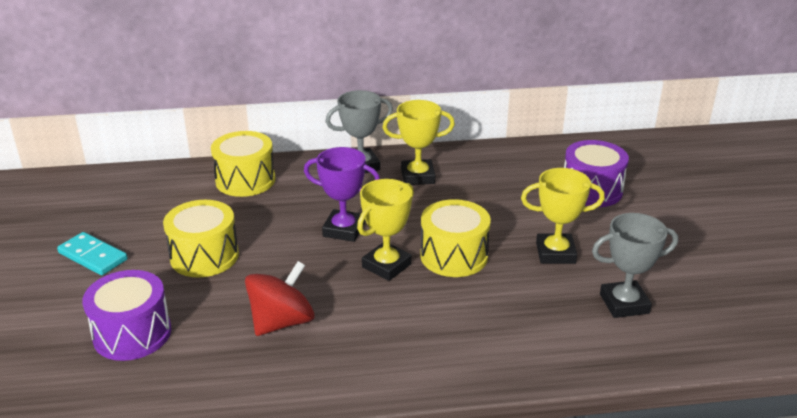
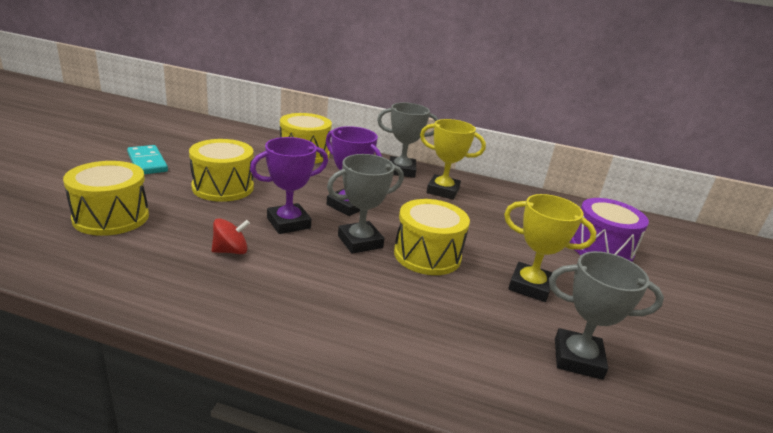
camera: 20 degrees right, 5 degrees down
purple drum [82,270,171,361] -> yellow drum [63,161,149,236]
red spinning top [245,261,315,336] -> red spinning top [212,218,250,254], size x0.58
yellow trophy [357,179,414,281] -> grey trophy [327,154,404,254]
none -> purple trophy [250,137,328,234]

